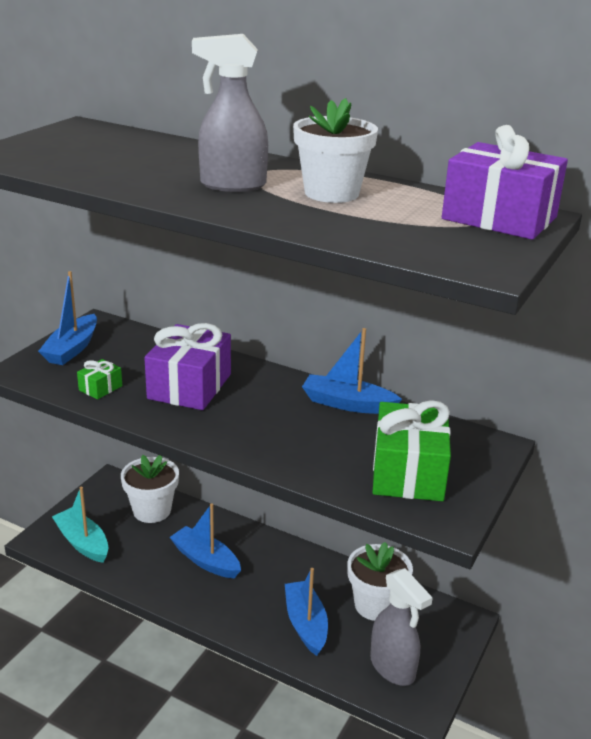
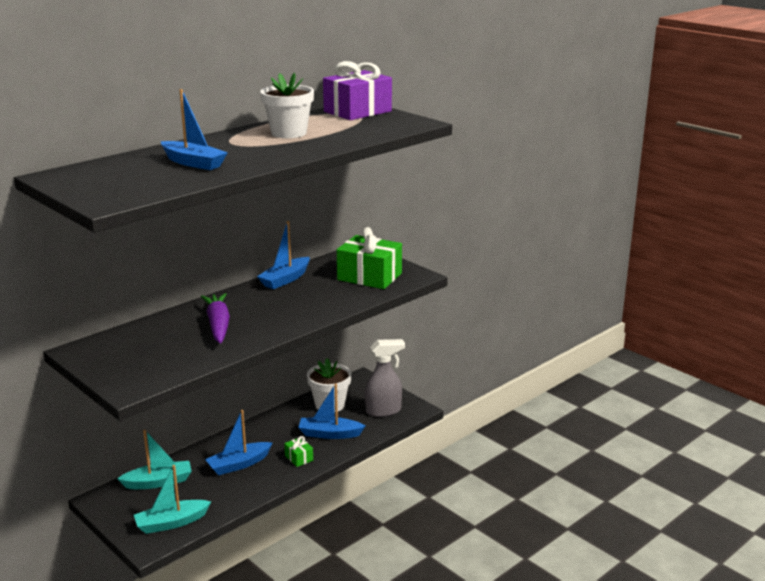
camera: 70 degrees left, 5 degrees down
blue boat [38,271,97,365] -> blue boat moved to [161,89,228,170]
green gift [77,359,122,399] -> green gift moved to [284,436,313,467]
white flower pot [121,455,179,523] -> turquoise boat [117,430,192,489]
purple gift [144,323,231,410] -> purple carrot [201,293,230,343]
grey spray bottle [192,34,268,192] -> none

